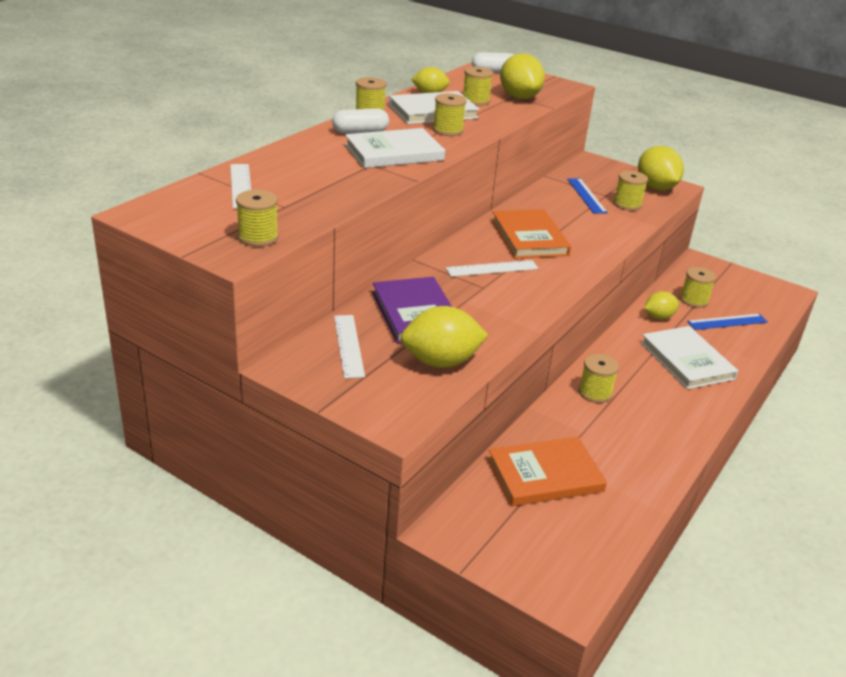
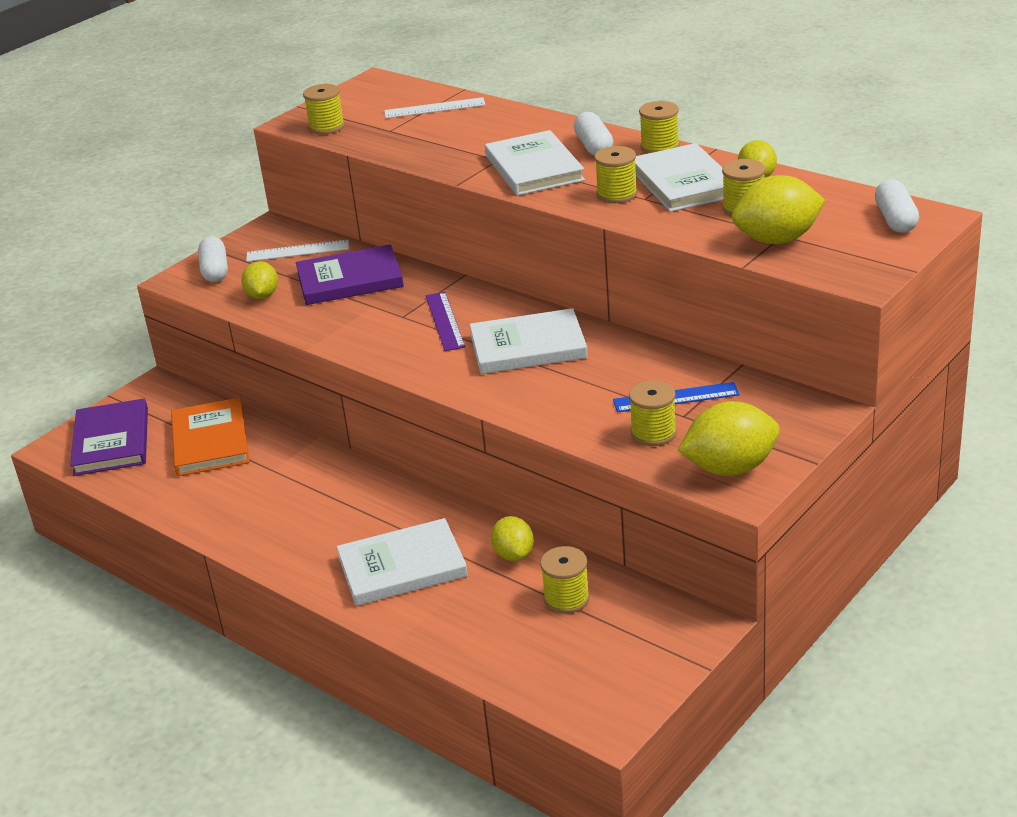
camera: 100 degrees right, 0 degrees up
yellow lemon [401,306,488,368] -> yellow lemon [241,261,278,299], size x0.61
white ruler [446,260,539,277] -> purple ruler [426,292,465,351]
orange book [492,209,571,258] -> white book [470,308,588,374]
yellow spool [579,354,619,403] -> none
blue ruler [687,314,768,330] -> none
none -> purple book [70,399,148,476]
none -> white capsule [198,237,228,282]

